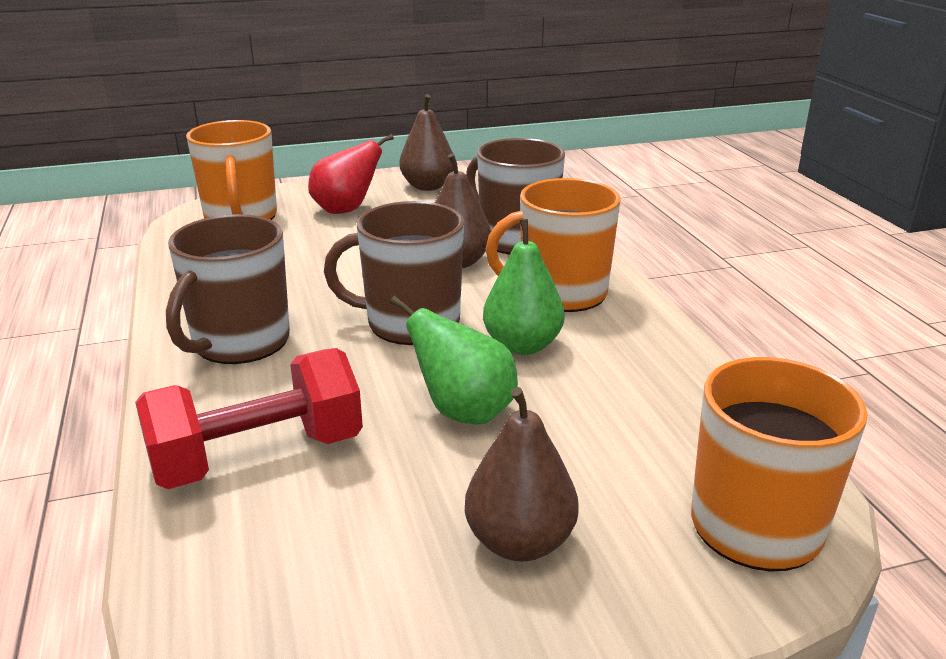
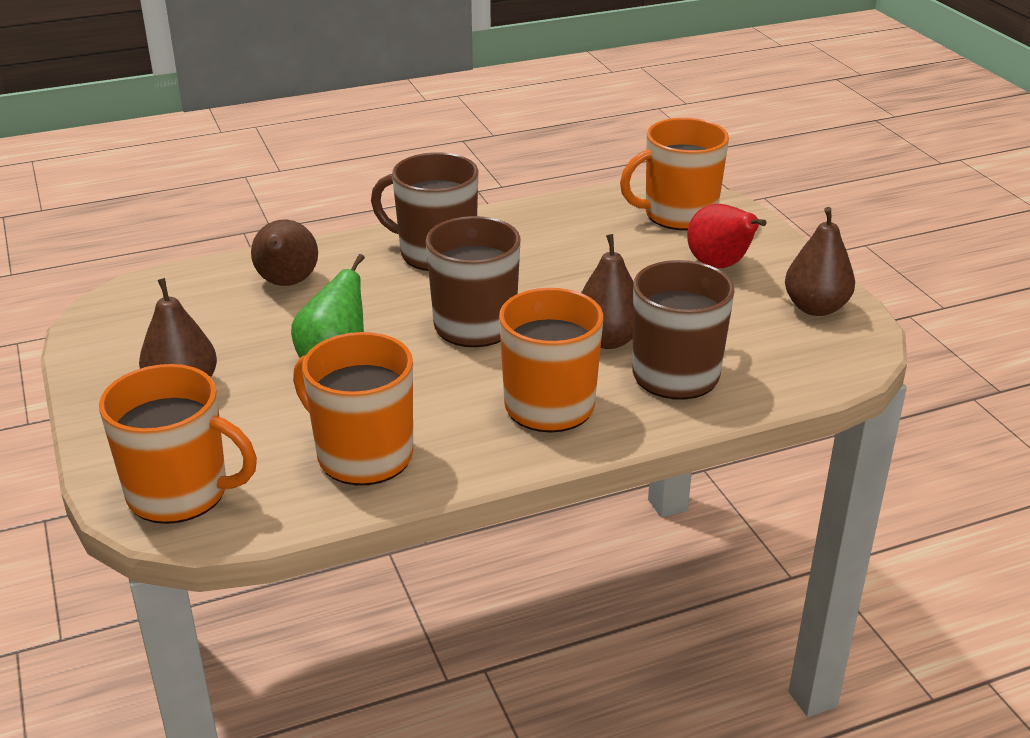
camera: 85 degrees right, 5 degrees up
red dumbbell [135,348,363,489] -> brown pear [251,220,318,286]
green pear [483,219,564,355] -> none
none -> orange mug [293,332,413,485]

